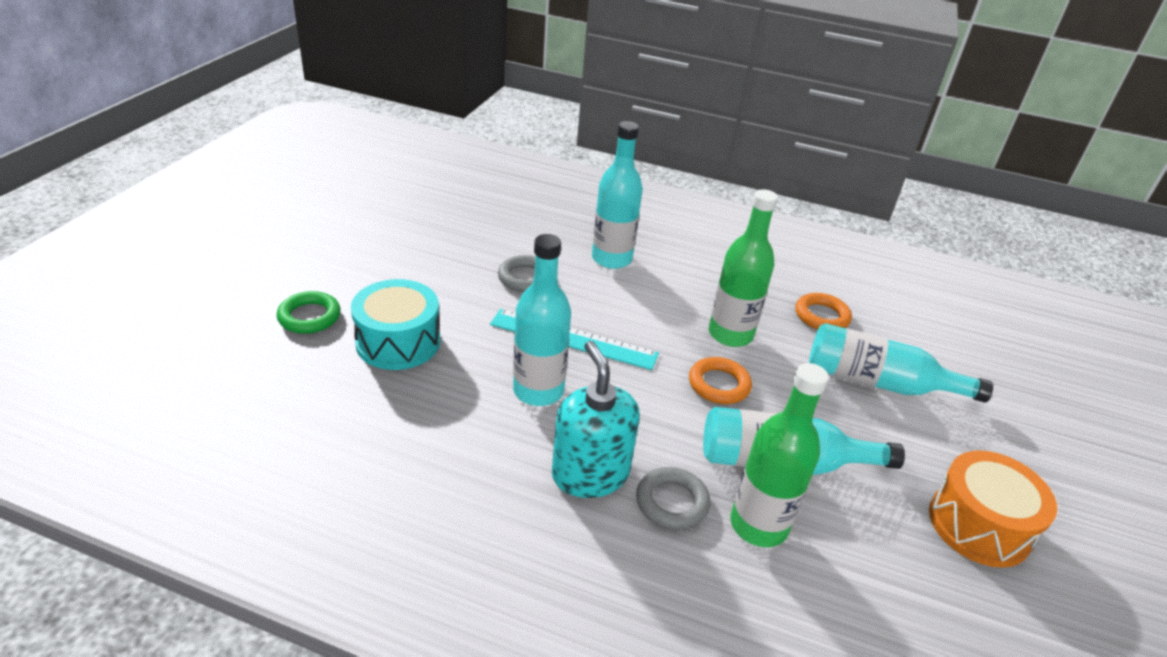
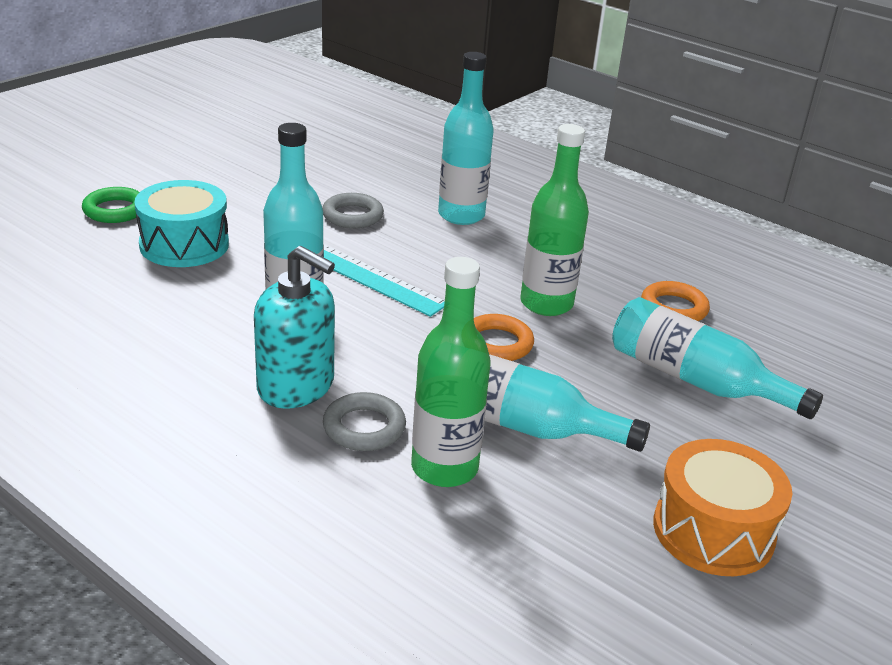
camera: 20 degrees right, 5 degrees down
turquoise soap dispenser [552,341,640,498] -> turquoise soap dispenser turned 120 degrees clockwise [254,246,335,409]

